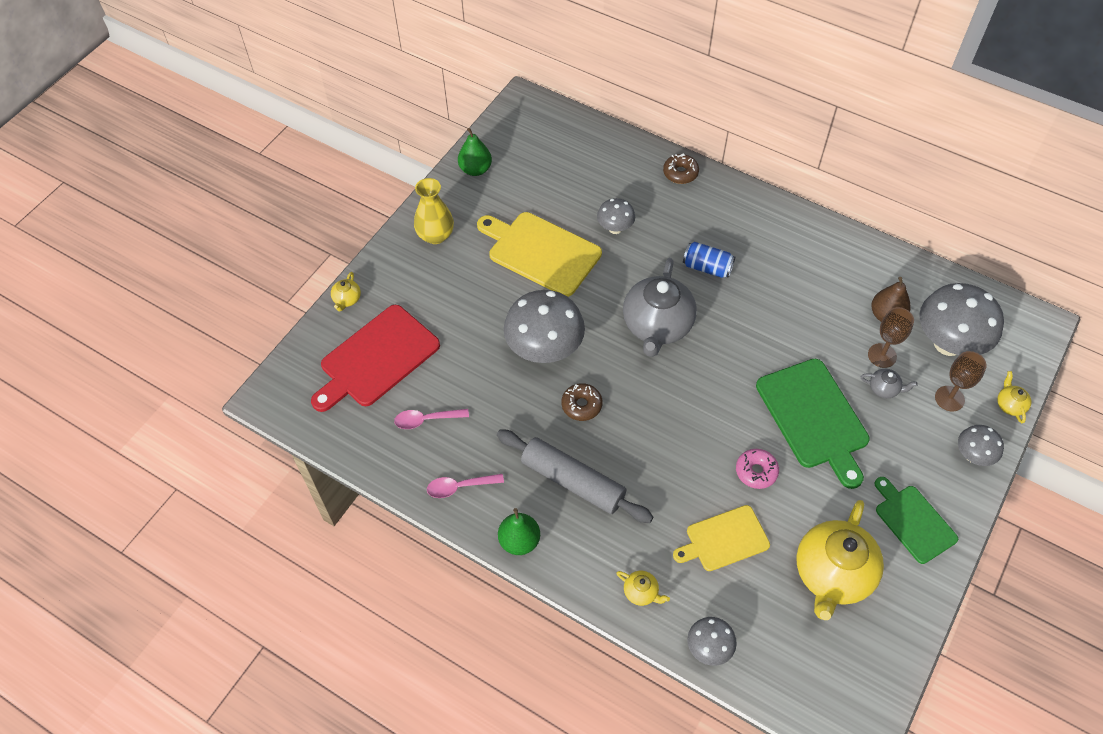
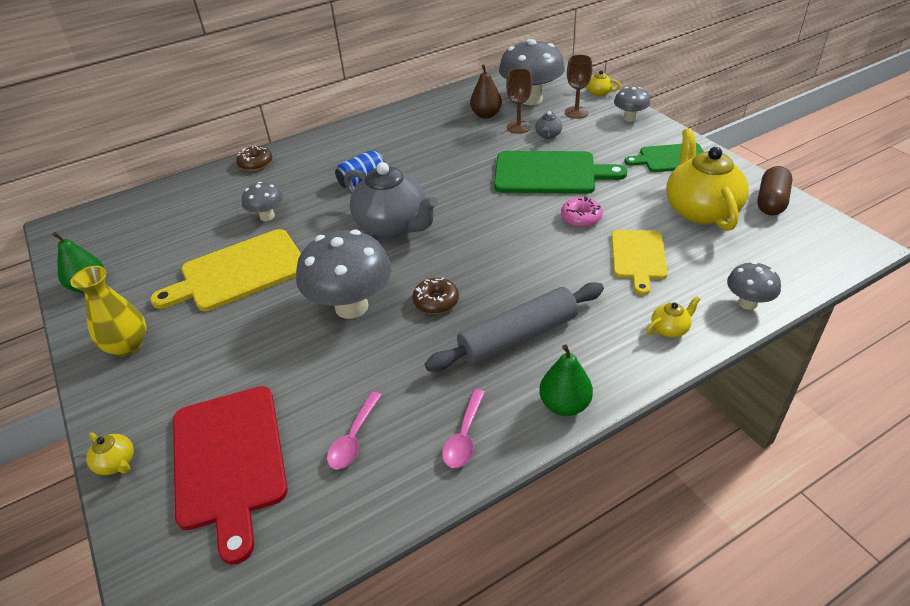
camera: 60 degrees left, 15 degrees down
yellow teapot [796,500,884,620] -> yellow teapot turned 150 degrees counterclockwise [666,128,749,231]
grey teapot [861,369,918,398] -> grey teapot turned 150 degrees clockwise [535,111,562,139]
none -> brown capsule [757,166,792,216]

